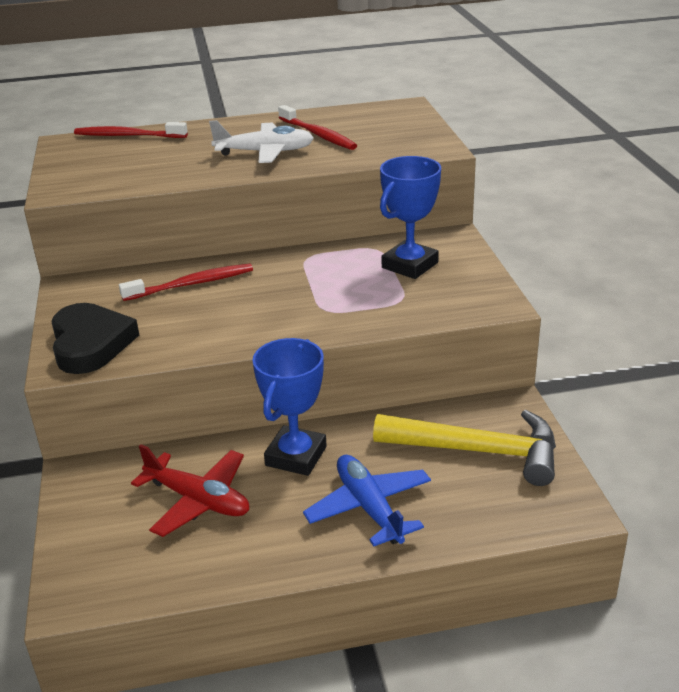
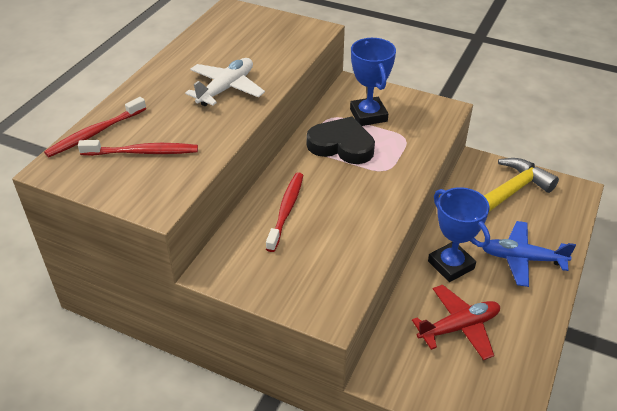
camera: 55 degrees left, 10 degrees up
black heart [51,303,139,374] -> black heart moved to [307,117,375,164]
red toothbrush [278,105,357,150] -> red toothbrush moved to [78,140,198,156]

